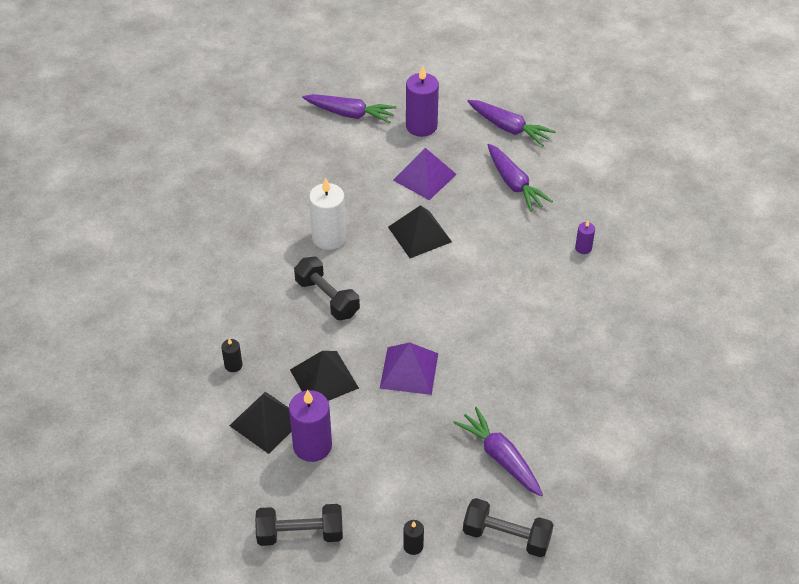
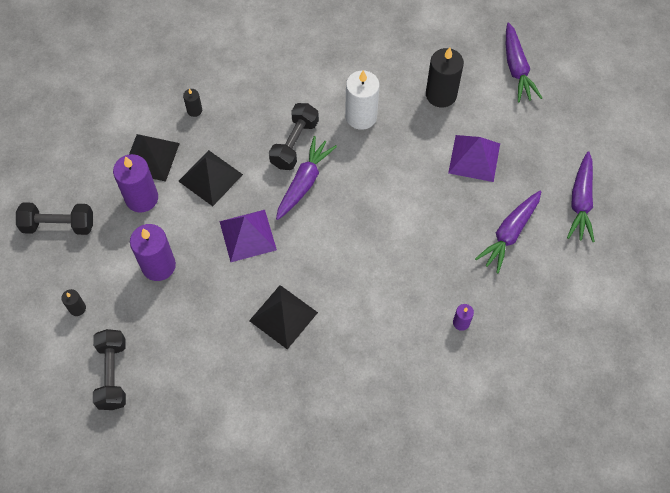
camera: 65 degrees right, 15 degrees up
black dumbbell [255,504,343,546] -> black dumbbell turned 60 degrees counterclockwise [16,202,93,235]
black pyramid [388,205,452,258] -> black pyramid moved to [249,285,318,349]
purple candle [406,66,439,137] -> purple candle moved to [130,224,176,281]
purple carrot [453,407,543,496] -> purple carrot moved to [276,136,337,220]
none -> black candle [426,47,464,107]

